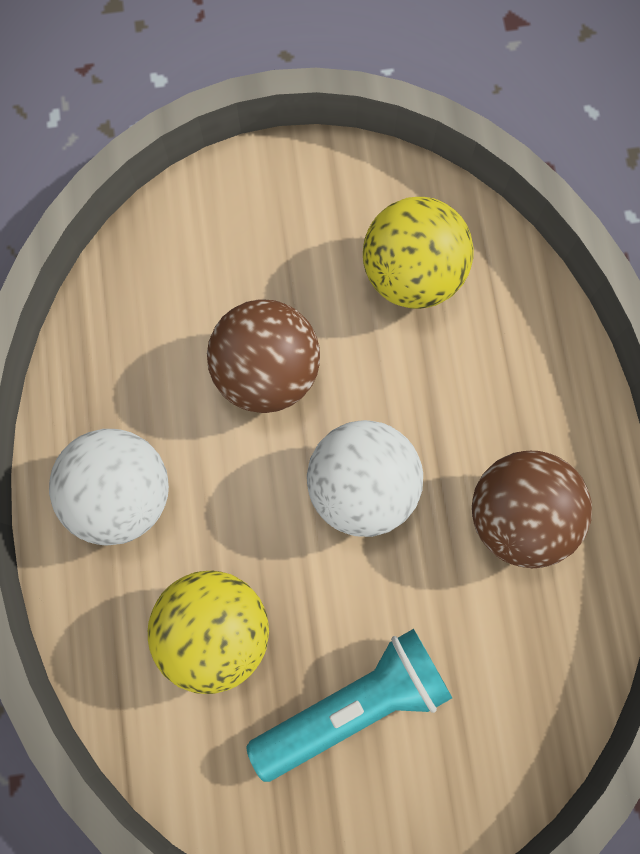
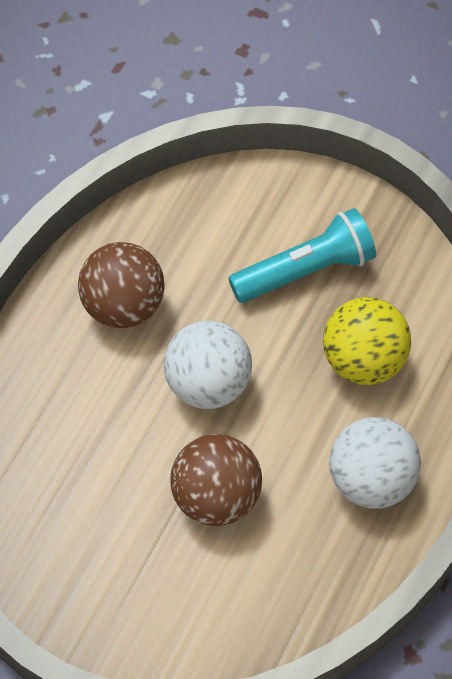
camera: 145 degrees left, 15 degrees down
turquoise flashlight [246,629,452,782] -> turquoise flashlight turned 150 degrees clockwise [228,208,376,303]
yellow ball [363,197,473,309] -> none

